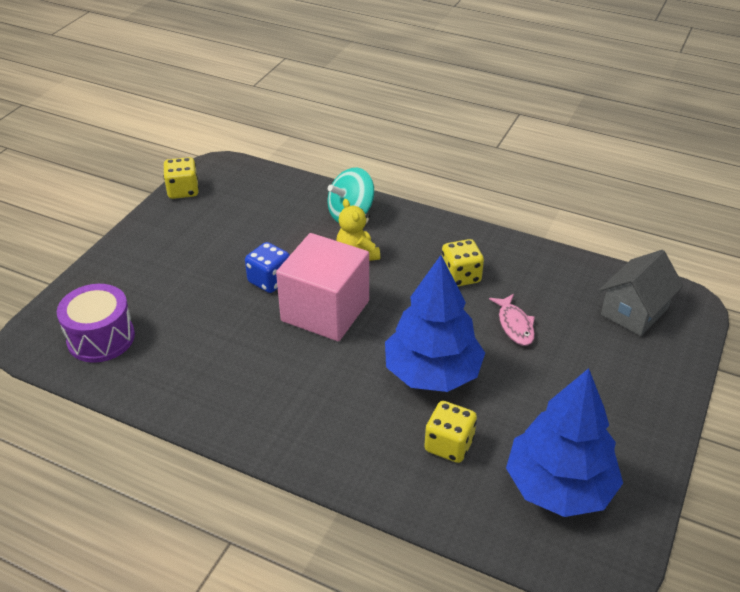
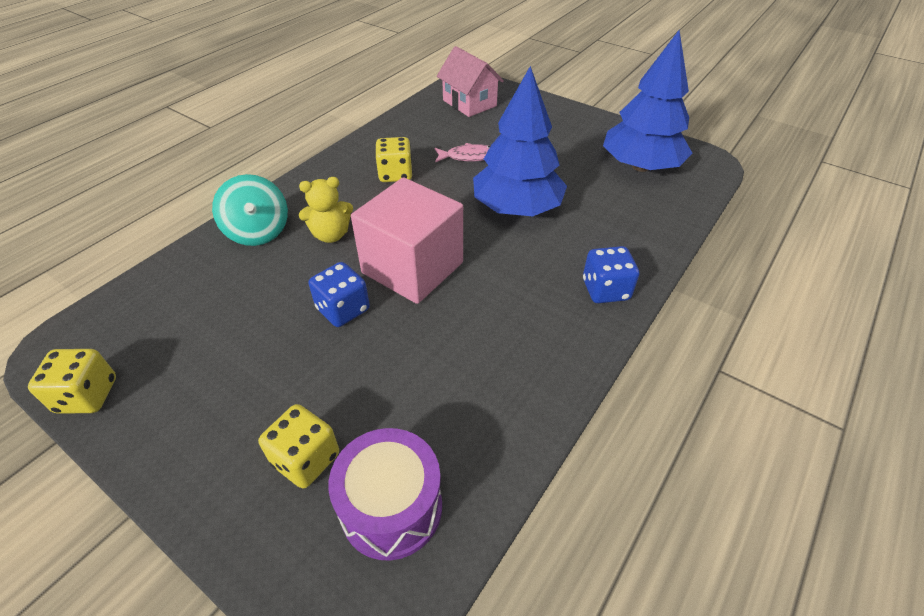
camera: 80 degrees left, 5 degrees up
yellow dice [424,401,477,463] -> yellow dice moved to [258,404,339,488]
grey house [599,250,683,336] -> pink house [437,46,504,117]
none -> blue dice [583,246,639,303]

